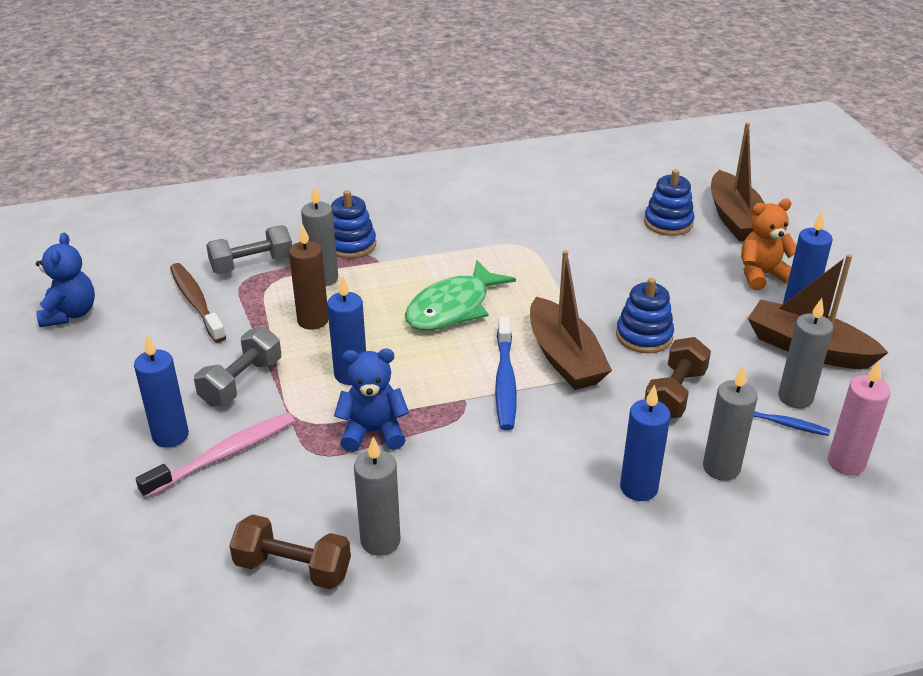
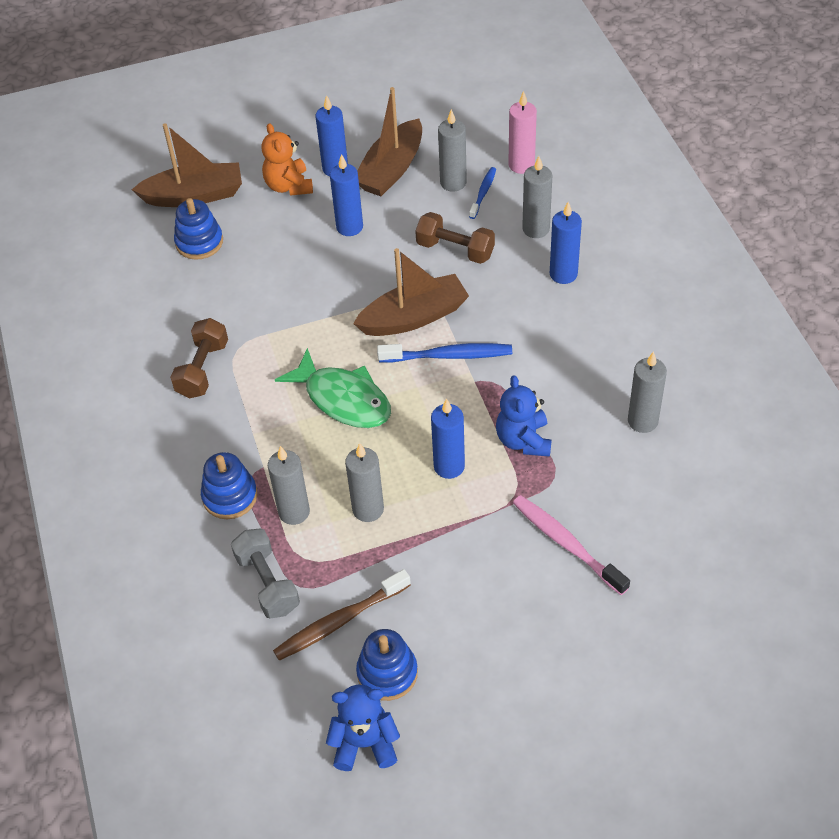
camera: 90 degrees left, 15 degrees up
blue candle [134,335,189,448] -> blue candle moved to [330,154,363,236]
grey dumbbell [194,327,281,407] -> none
brown dumbbell [229,514,351,589] -> brown dumbbell moved to [170,318,228,398]
brown candle [289,224,329,330] -> grey candle [345,443,384,522]
blue stacking toy [616,278,674,353] -> blue stacking toy moved to [356,629,418,701]

